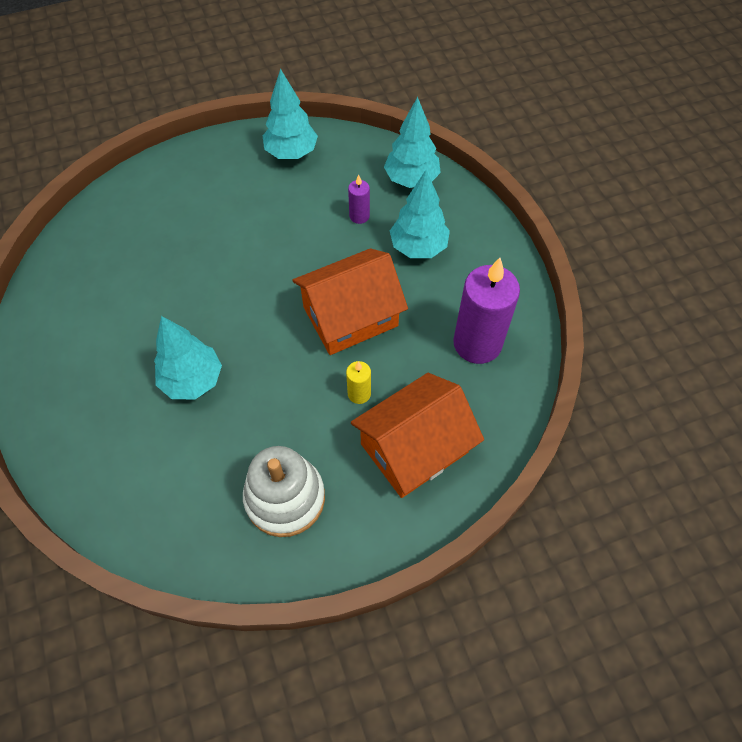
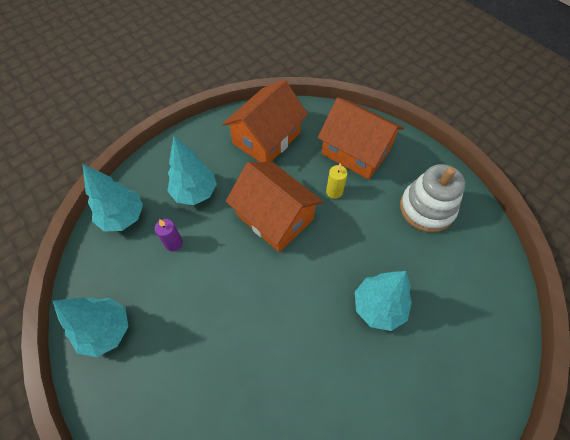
camera: 110 degrees left, 0 degrees up
purple candle [453,258,520,364] -> orange house [222,80,308,162]

